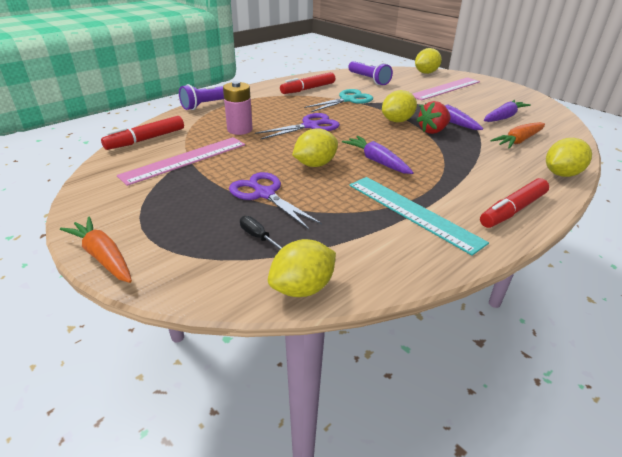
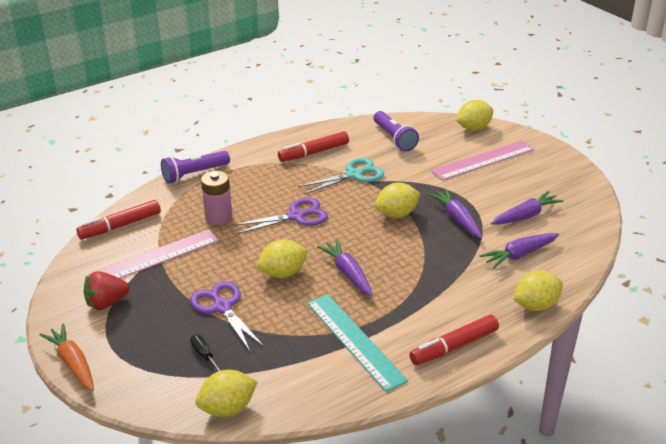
camera: 10 degrees right, 0 degrees up
red strawberry [416,101,450,134] -> red strawberry moved to [84,271,130,310]
orange carrot [490,122,545,149] -> purple carrot [480,233,559,269]

